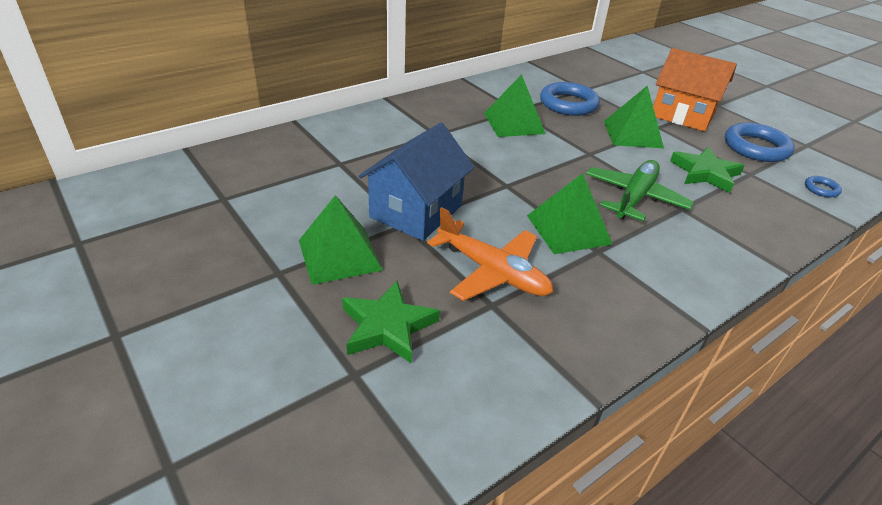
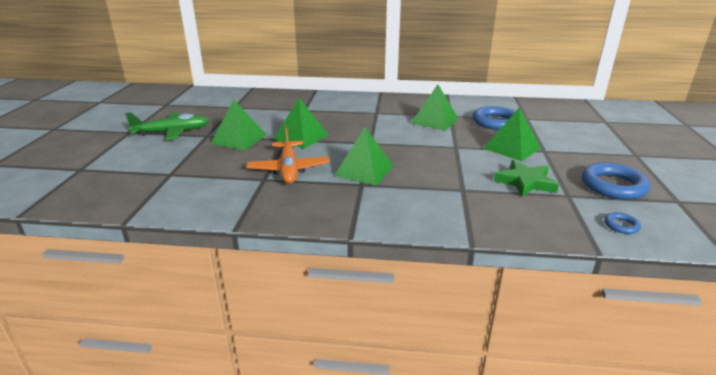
camera: 45 degrees right, 10 degrees down
green star [342,281,440,364] -> none
blue house [359,123,475,241] -> green pyramid [274,98,329,149]
green plane [586,160,694,221] -> green plane moved to [125,112,209,140]
orange house [653,48,737,132] -> none

